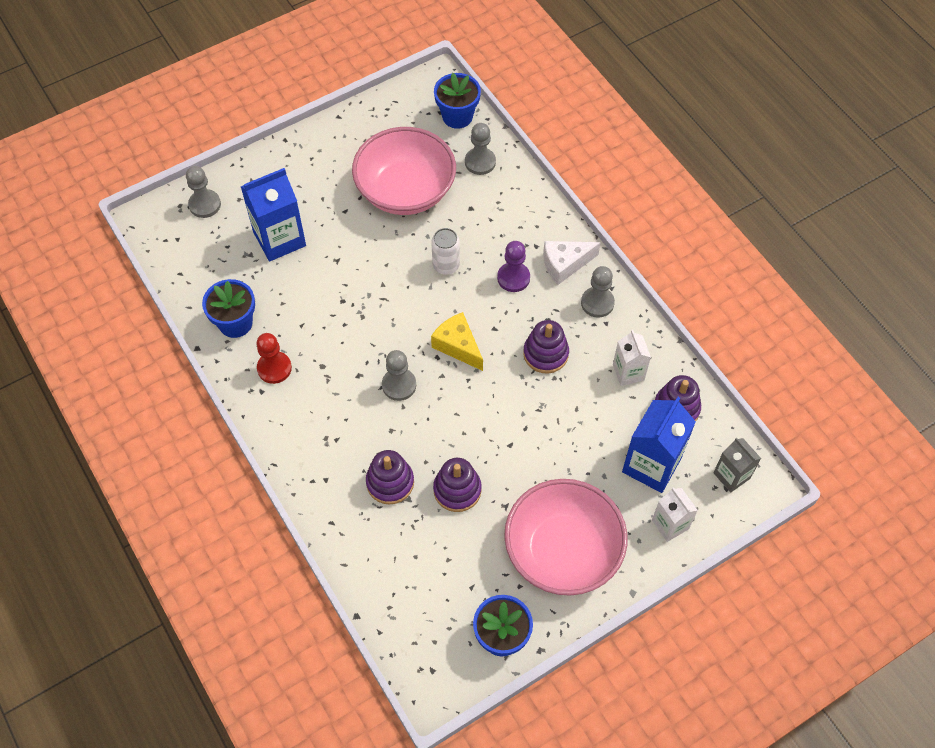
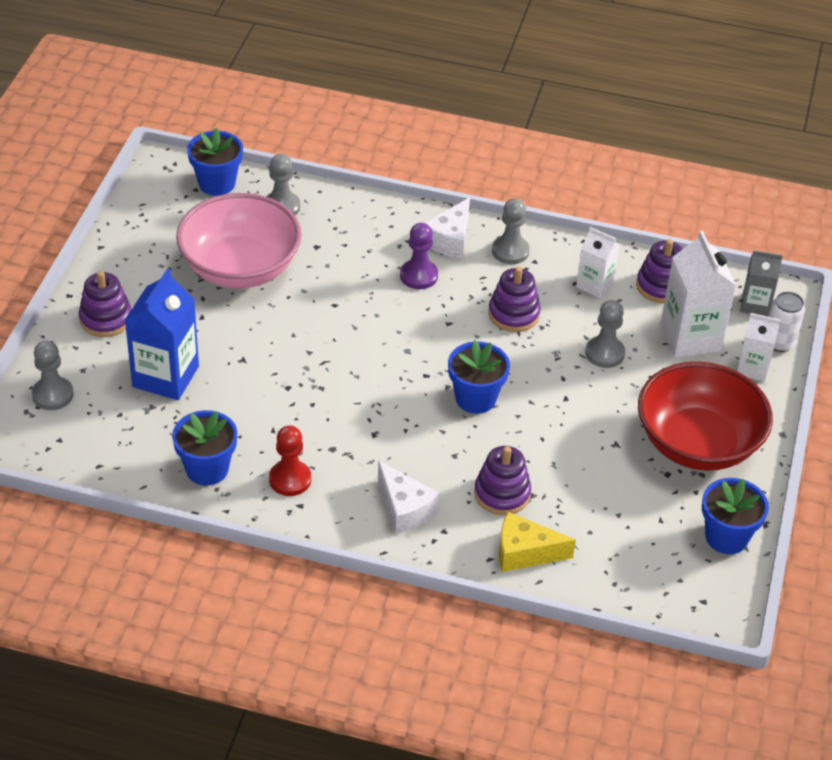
camera: 45 degrees left, 15 degrees down
grey pawn [382,350,416,401] -> grey pawn moved to [585,300,625,368]
white can [431,228,460,275] -> white can moved to [769,292,805,352]
yellow cheese [431,312,483,371] -> yellow cheese moved to [499,512,576,572]
purple stacking toy [433,458,482,512] -> purple stacking toy moved to [79,271,132,337]
pink bowl [504,479,628,596] -> red bowl [638,362,773,471]
blue carton [622,397,696,493] -> white carton [660,230,736,357]
none -> white cheese [378,461,440,534]
none -> blue flower pot [448,340,510,414]

